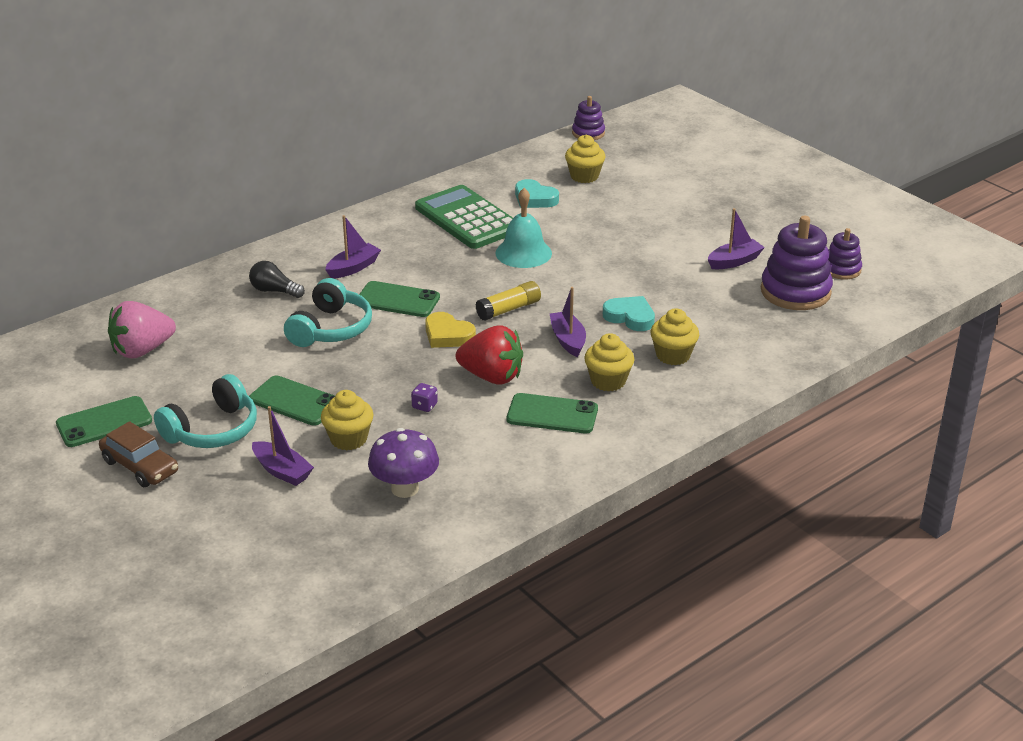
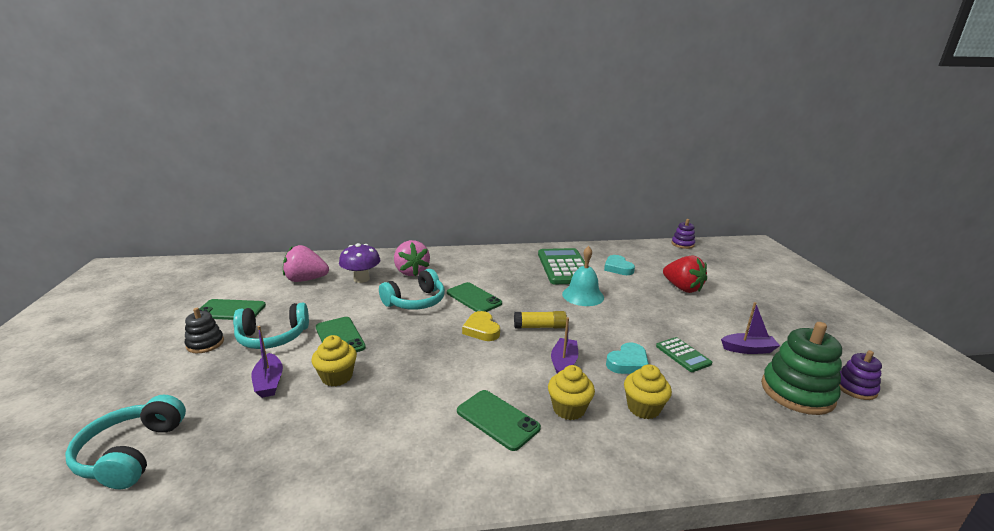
camera: 30 degrees right, 10 degrees down
brown car [99,421,178,487] -> black stacking toy [185,308,224,353]
black light bulb [249,261,305,298] -> pink strawberry [394,240,430,276]
purple boat [325,215,381,279] -> none
purple mushroom [368,428,439,498] -> purple mushroom moved to [339,243,381,283]
purple dice [411,383,438,412] -> none
red strawberry [456,325,523,385] -> red strawberry moved to [663,255,707,293]
yellow cupcake [565,135,605,183] -> none
turquoise heart [603,296,655,331] -> turquoise heart turned 75 degrees clockwise [606,342,649,374]
purple stacking toy [761,216,833,310] -> green stacking toy [761,322,842,415]
none -> turquoise headphones [65,395,186,489]
none -> green calculator [656,337,712,372]

